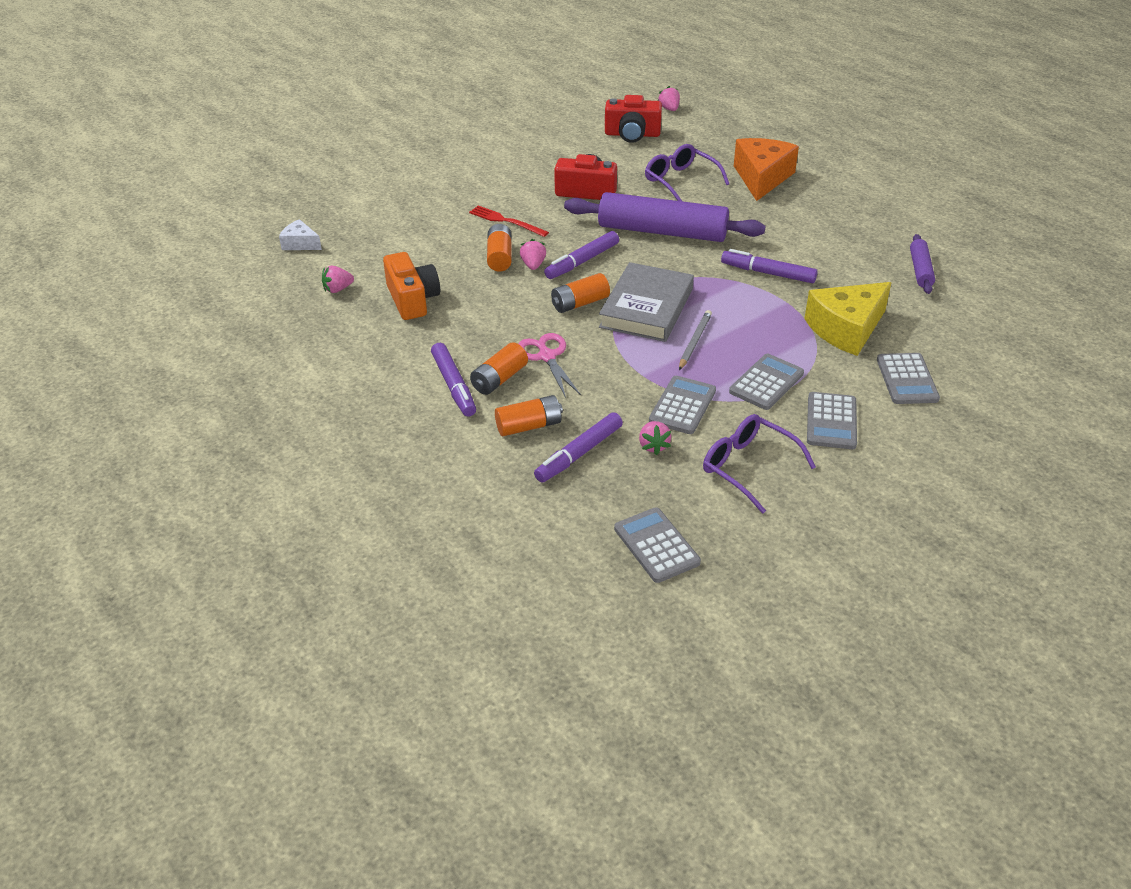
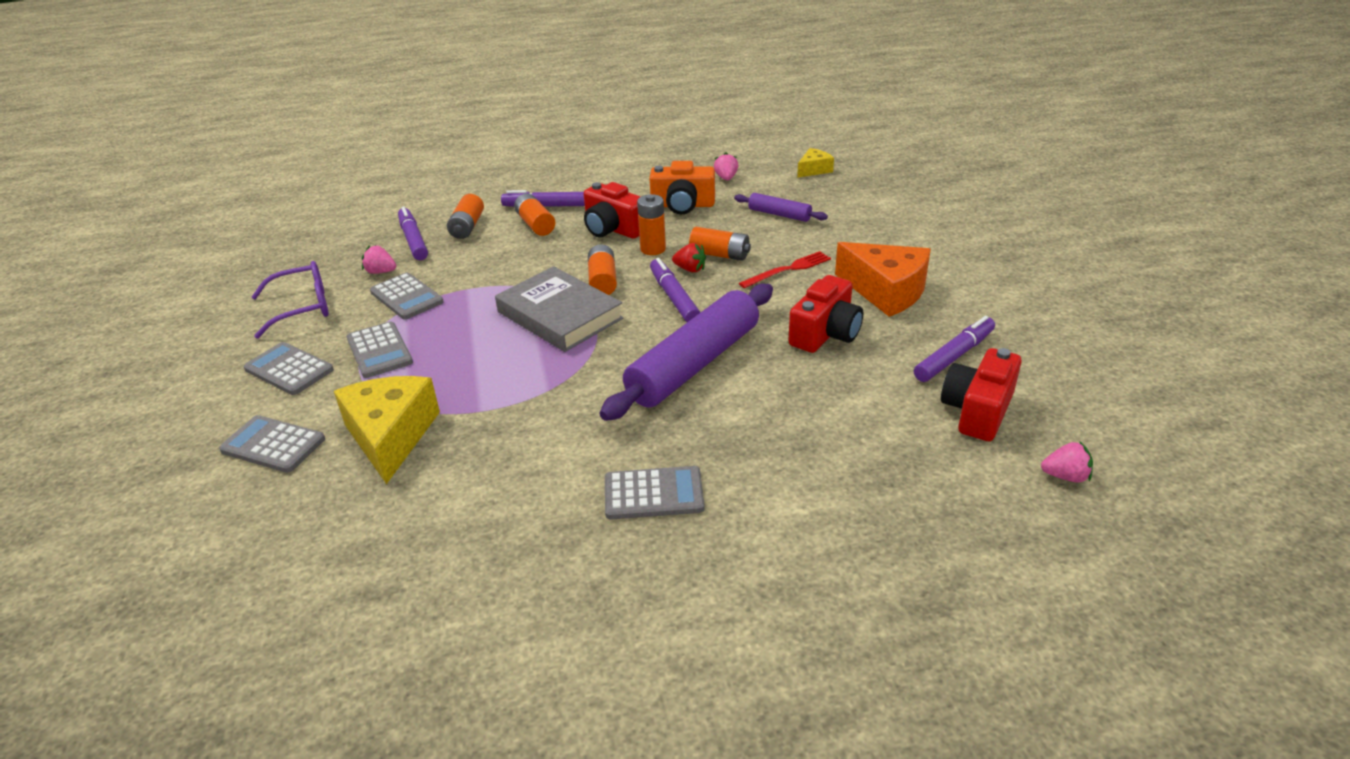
camera: 115 degrees right, 5 degrees down
white cheese [279,219,322,250] -> yellow cheese [797,148,834,178]
pink scissors [518,333,581,398] -> none
pink strawberry [520,239,546,270] -> red strawberry [672,243,706,272]
grey calculator [614,507,701,583] -> grey calculator moved to [605,466,704,520]
purple glasses [645,144,730,201] -> none
grey pencil [679,310,712,370] -> none
purple marker [721,249,818,283] -> purple marker moved to [914,316,995,382]
orange cheese [734,138,799,201] -> orange cheese moved to [835,242,931,317]
purple rolling pin [910,234,935,294] -> purple rolling pin moved to [734,193,828,222]
none -> red camera [584,182,641,239]
none -> orange battery [637,194,666,255]

